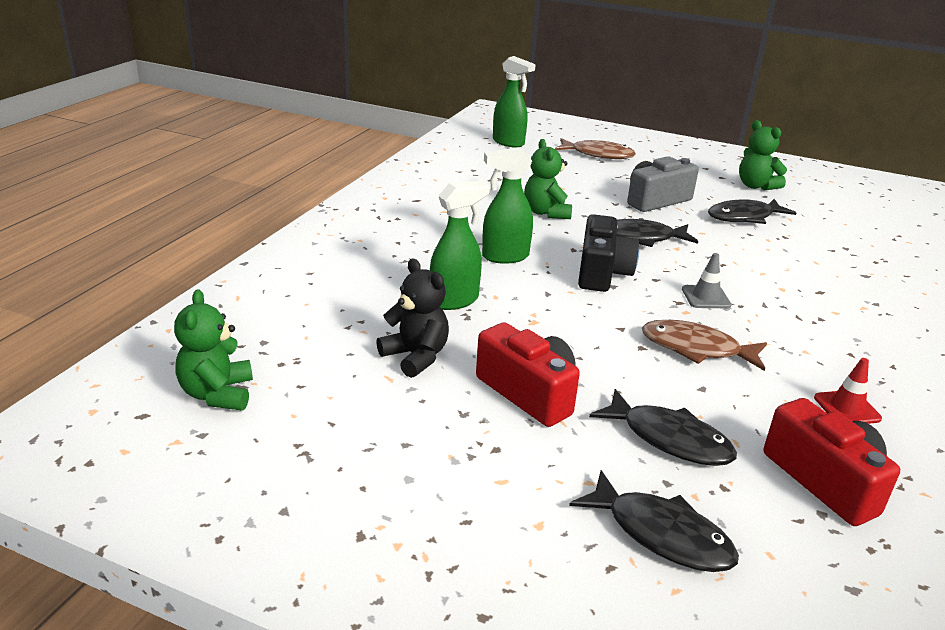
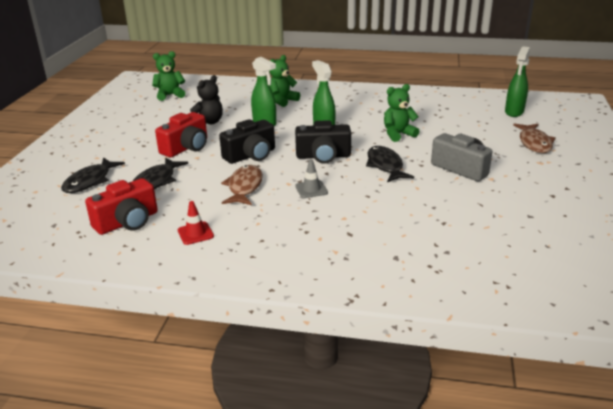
camera: 80 degrees right, 0 degrees up
black fish [708,199,796,224] -> none
green teddy bear [739,120,787,190] -> green teddy bear moved to [269,55,300,107]
none -> black camera [219,119,275,164]

